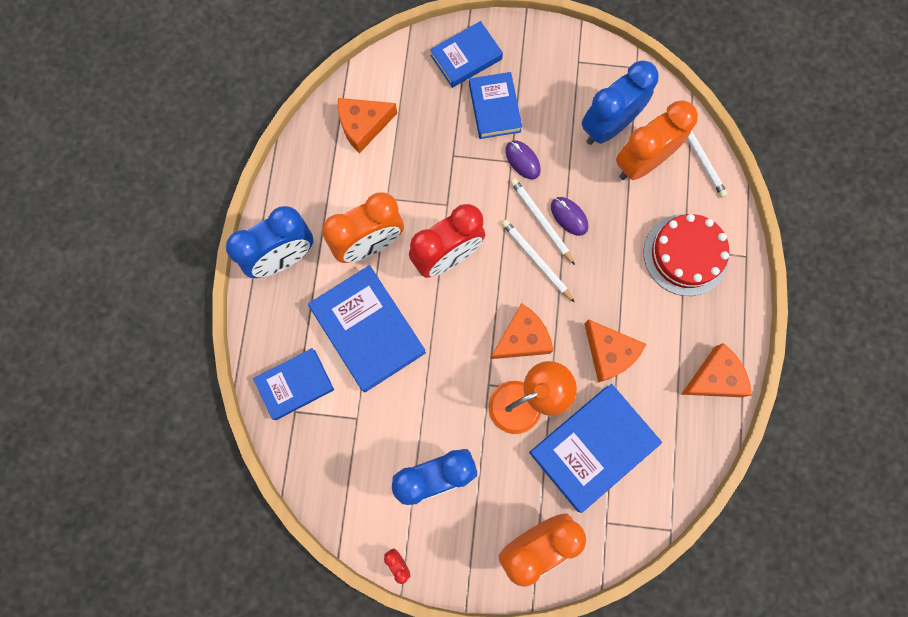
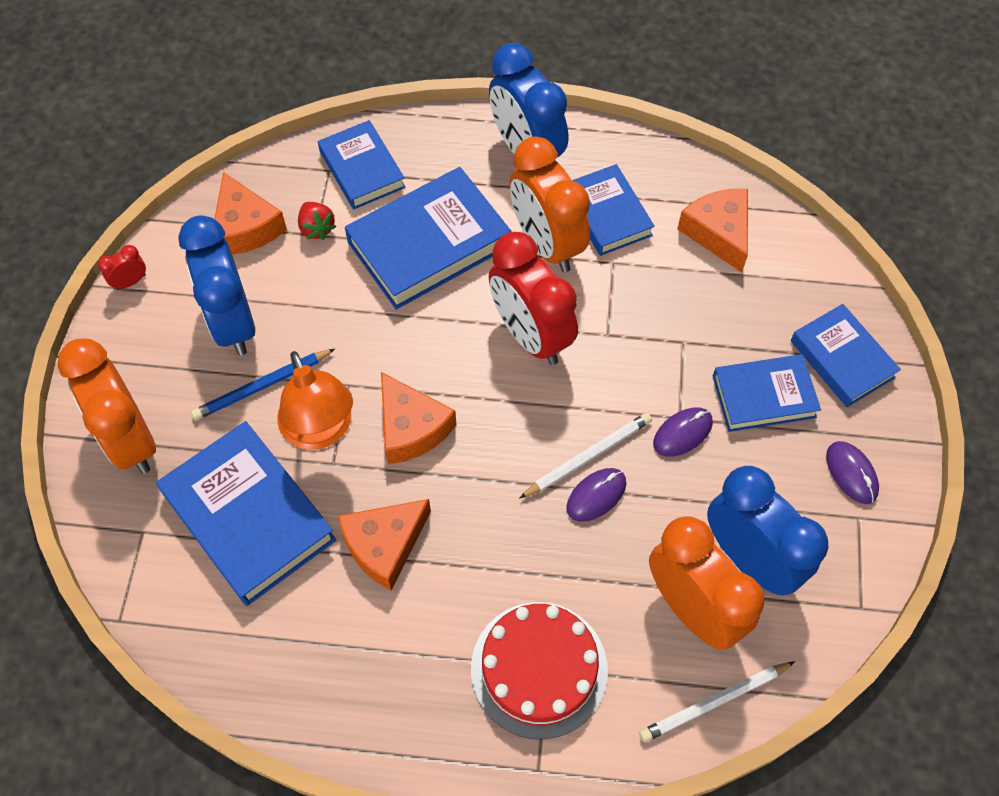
camera: 90 degrees right, 15 degrees down
white pencil [502,220,575,303] -> none
orange cheese [681,343,752,397] -> orange cheese moved to [215,172,287,255]
none -> blue pencil [191,349,335,420]
none -> red strawberry [298,202,336,240]
none -> blue book [572,164,655,256]
none -> purple mouse [826,441,879,504]

